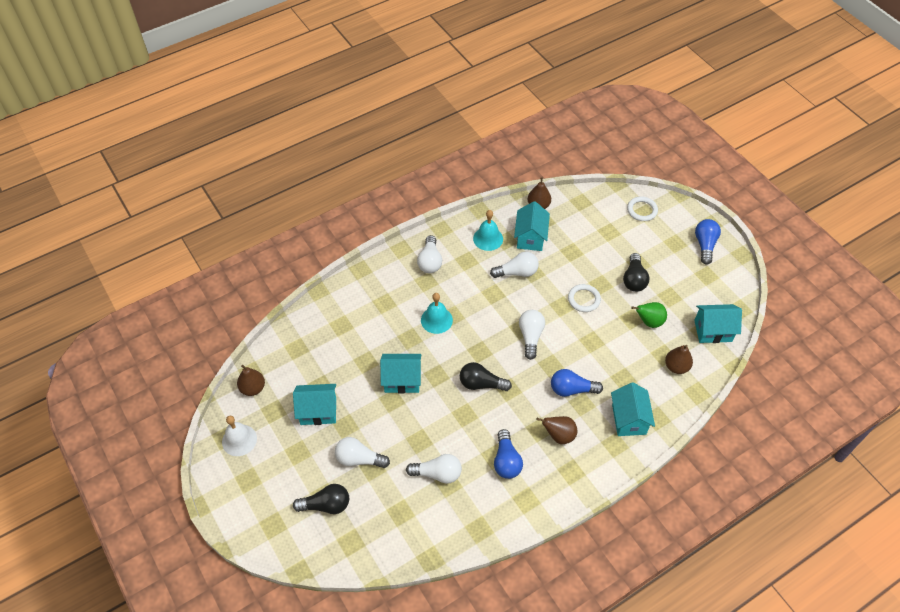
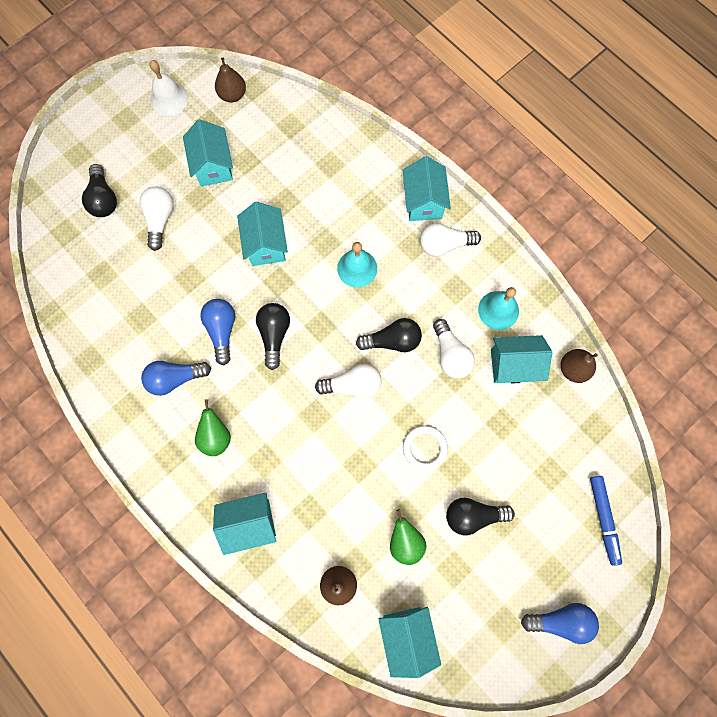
camera: 80 degrees right, 20 degrees up
white light bulb [406,454,462,484] -> none
brown pear [536,416,577,444] -> green pear [195,399,231,456]
blue light bulb [551,369,603,397] -> blue light bulb moved to [200,299,235,365]
white ring [627,196,658,221] -> blue marker [590,476,622,566]
none -> black light bulb [356,318,422,352]
none -> turquoise house [402,156,451,221]

